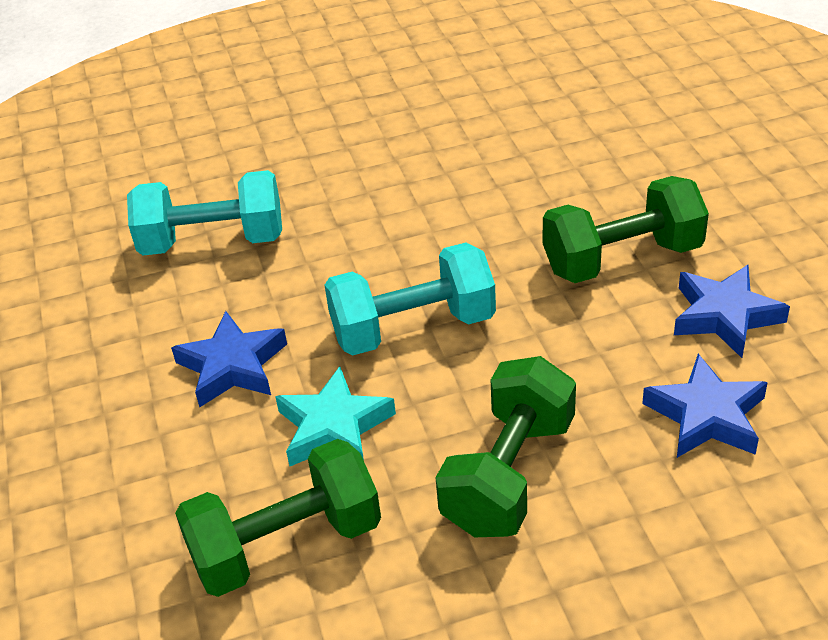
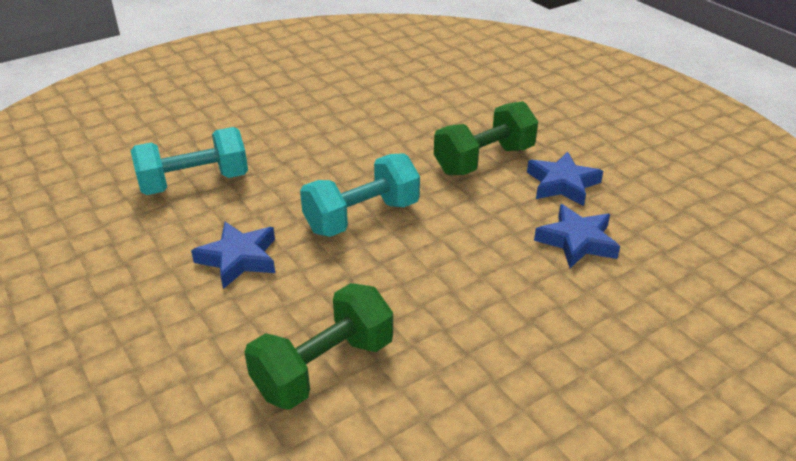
camera: 20 degrees left, 5 degrees down
turquoise star [275,366,396,466] -> none
green dumbbell [435,356,576,537] -> none

